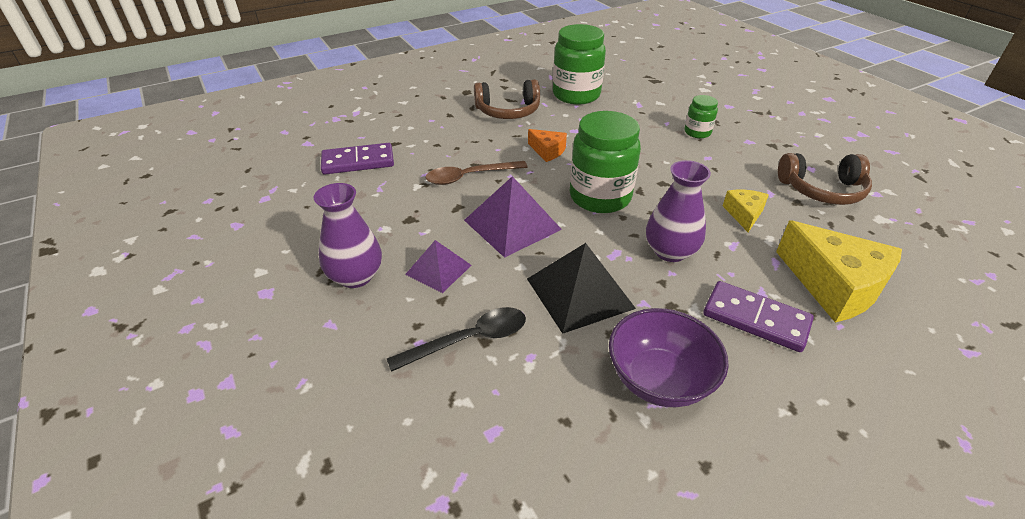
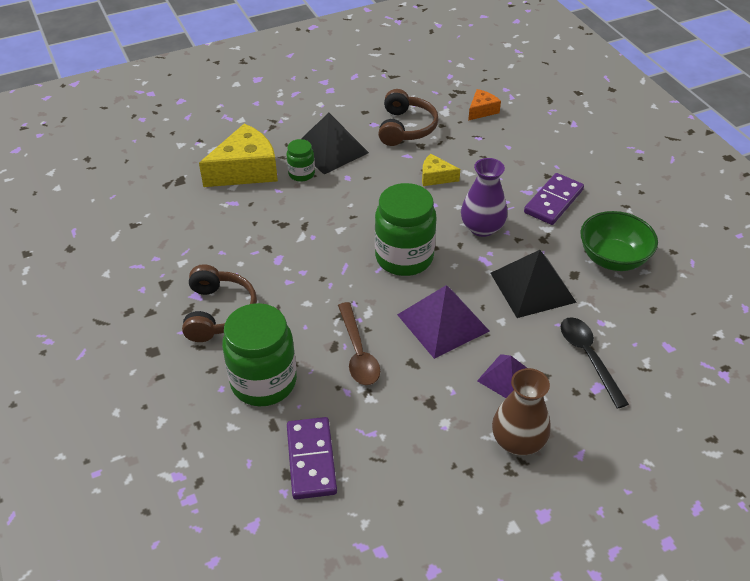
camera: 85 degrees left, 5 degrees up
purple vase [314,183,382,288] -> brown vase [492,368,551,456]
orange cheese [528,129,567,162] -> orange cheese moved to [468,89,501,121]
green jar [553,24,606,105] -> green jar moved to [222,303,297,406]
purple bowl [609,308,729,407] -> green bowl [580,211,658,271]
yellow cheese [776,220,902,323] -> yellow cheese moved to [199,123,278,187]
none -> black pyramid [301,113,369,174]

